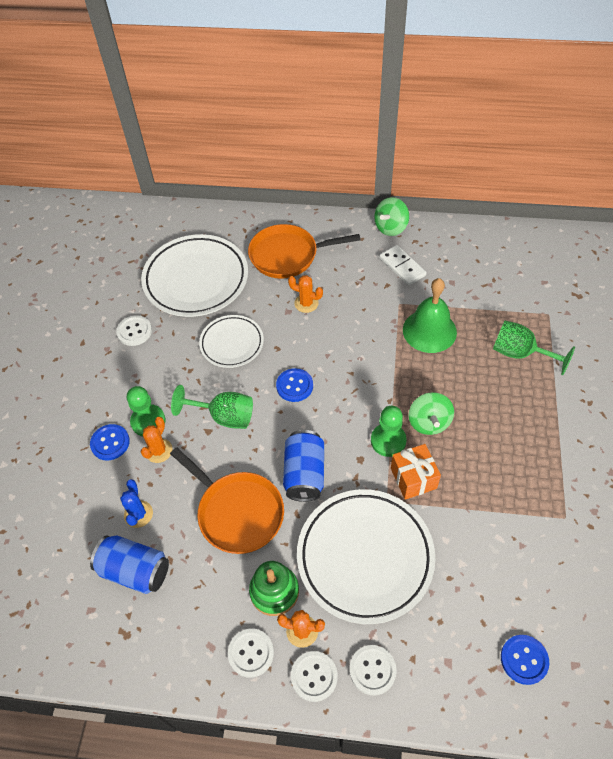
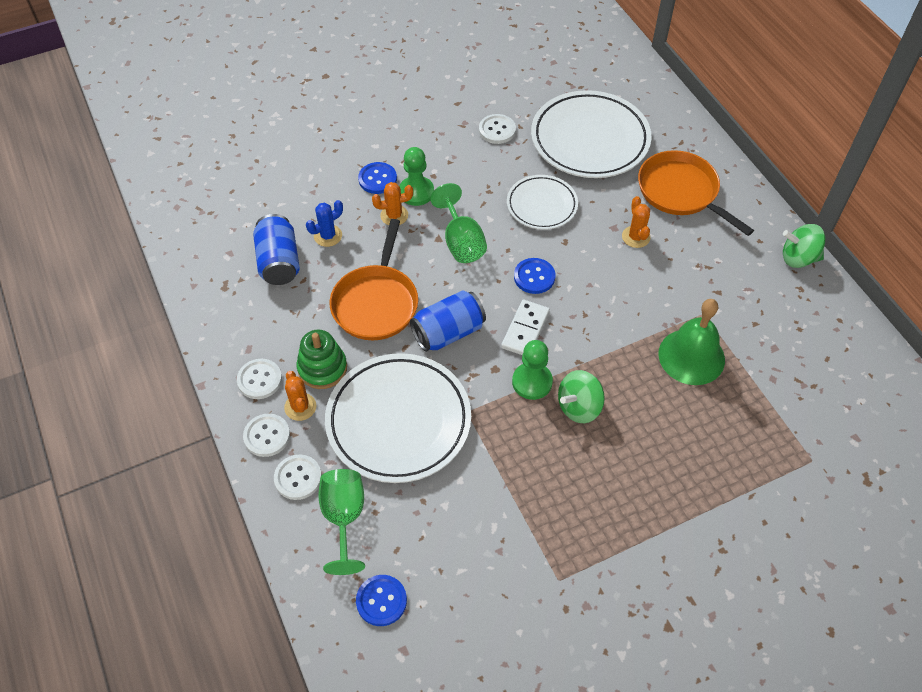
camera: 55 degrees right, 0 degrees up
white domino [379,245,427,286] -> white domino moved to [501,300,550,355]
orange gift [391,444,441,500] -> none
green goblet [493,321,575,375] -> green goblet moved to [319,469,365,575]

